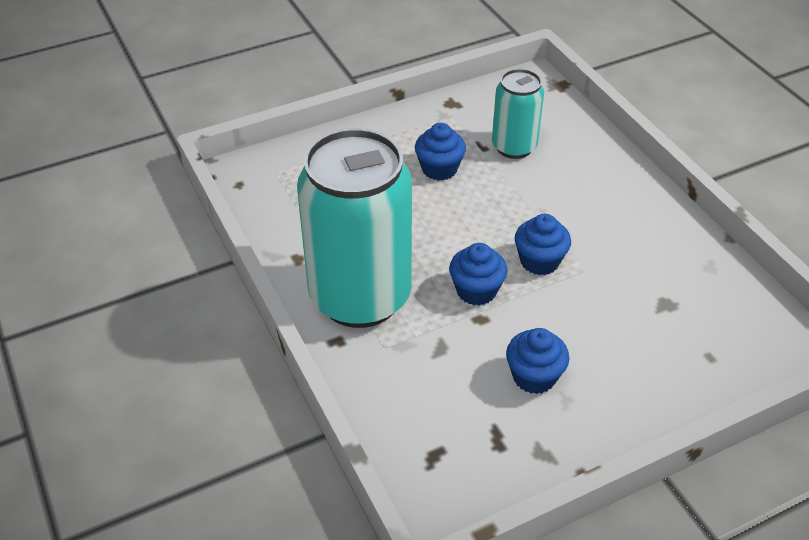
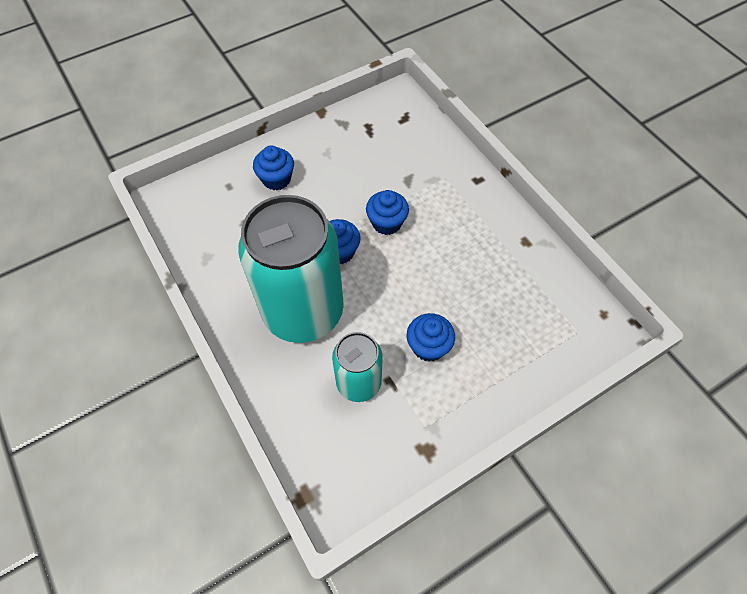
camera: 175 degrees right, 15 degrees up
turquoise can [297,128,412,328] -> turquoise can moved to [238,195,344,343]
blue cupcake [506,328,569,394] -> blue cupcake moved to [253,145,294,190]

